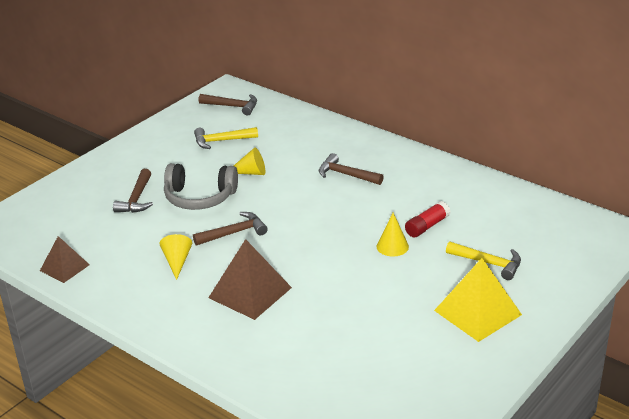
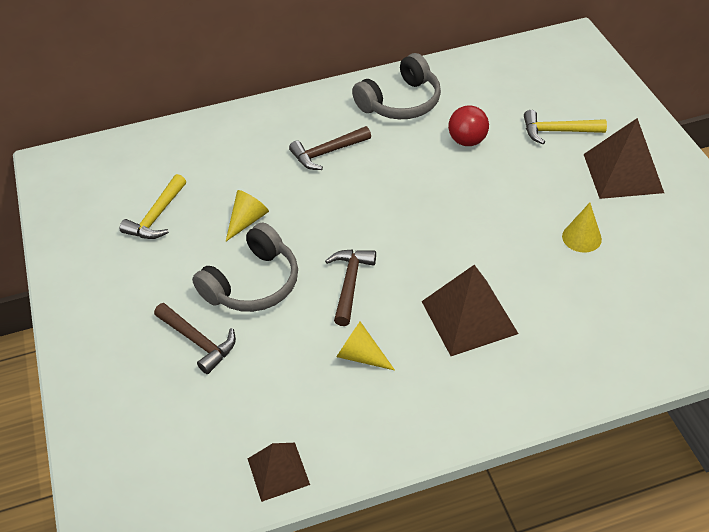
camera: 55 degrees left, 15 degrees up
brown hammer [199,94,257,116] -> none
yellow cone [377,213,409,257] -> yellow cone moved to [562,203,602,252]
red glue stick [405,201,451,237] -> red ball [448,105,489,146]
yellow pyramid [434,258,522,342] -> brown pyramid [583,118,664,199]
yellow hammer [446,241,521,280] -> yellow hammer turned 150 degrees counterclockwise [524,110,607,144]
none -> grey headphones [352,53,441,119]

